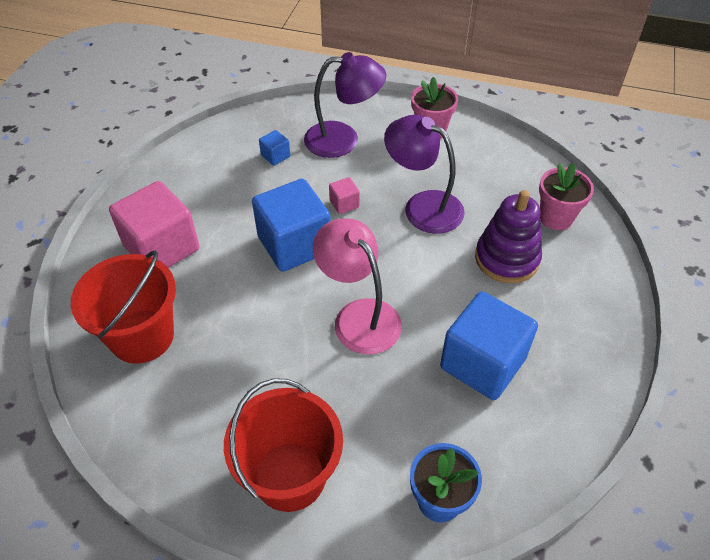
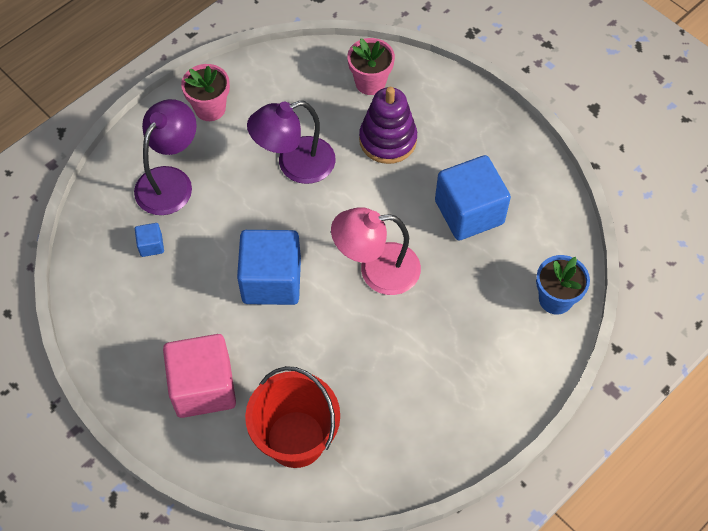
camera: 60 degrees left, 10 degrees up
red bucket [224,378,343,512] -> none
pink cube [329,177,360,214] -> none

